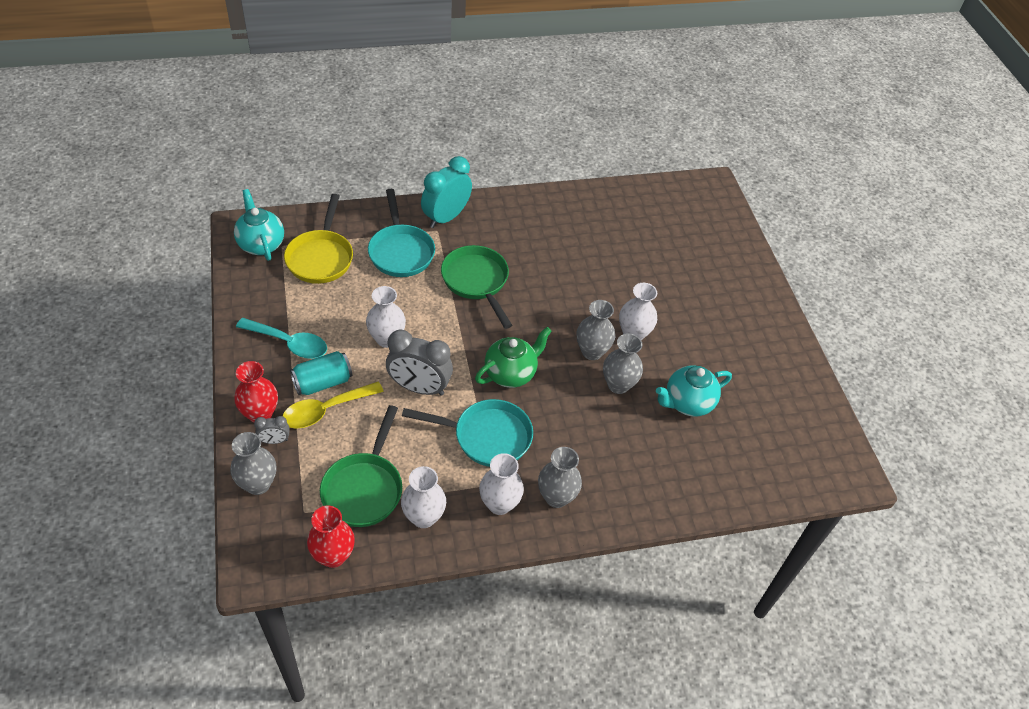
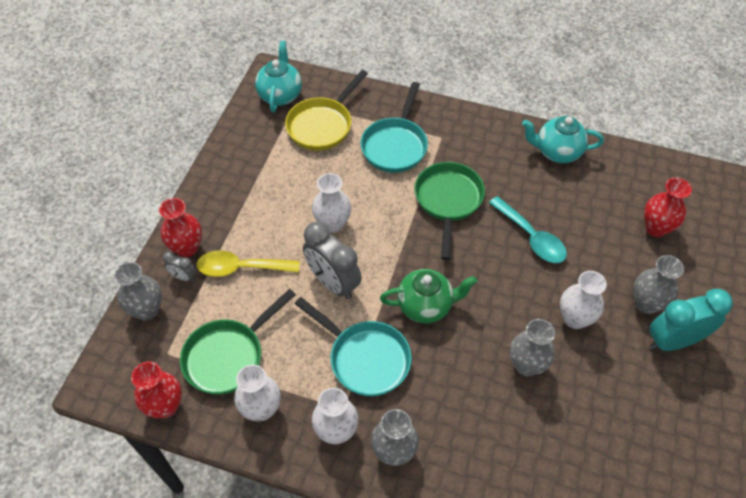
camera: 35 degrees right, 5 degrees up
turquoise spoon [236,318,327,359] -> turquoise spoon moved to [489,196,567,263]
turquoise can [290,351,352,395] -> none
turquoise clock [421,156,472,228] -> turquoise clock moved to [649,289,733,351]
grey vase [577,300,615,360] -> grey vase moved to [633,255,684,314]
turquoise teapot [656,365,732,417] -> turquoise teapot moved to [522,116,604,163]
none -> red vase [644,178,692,237]

